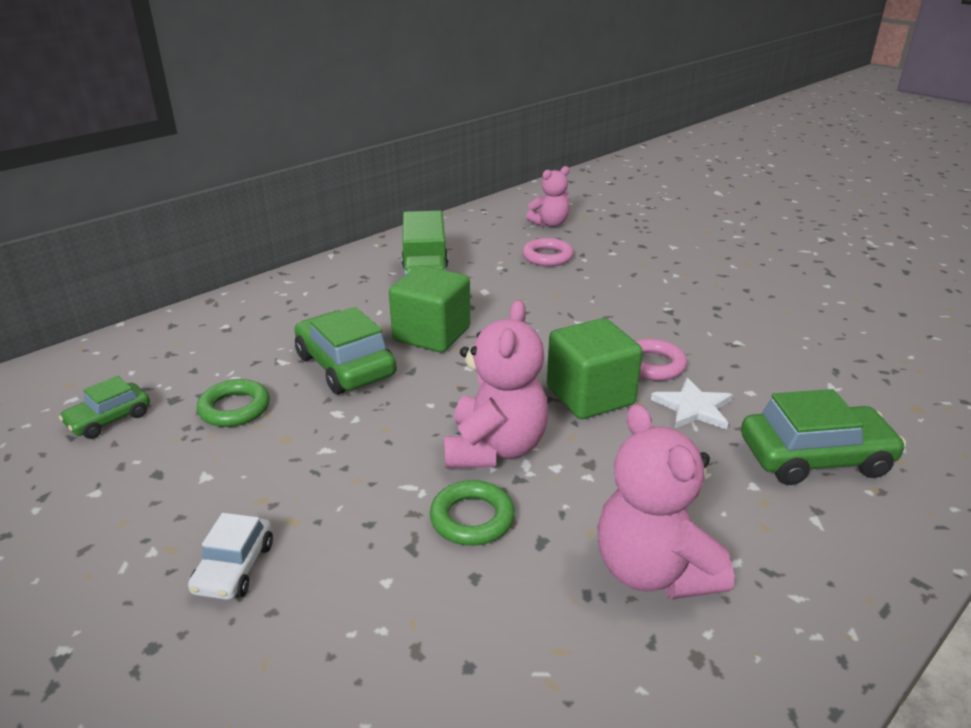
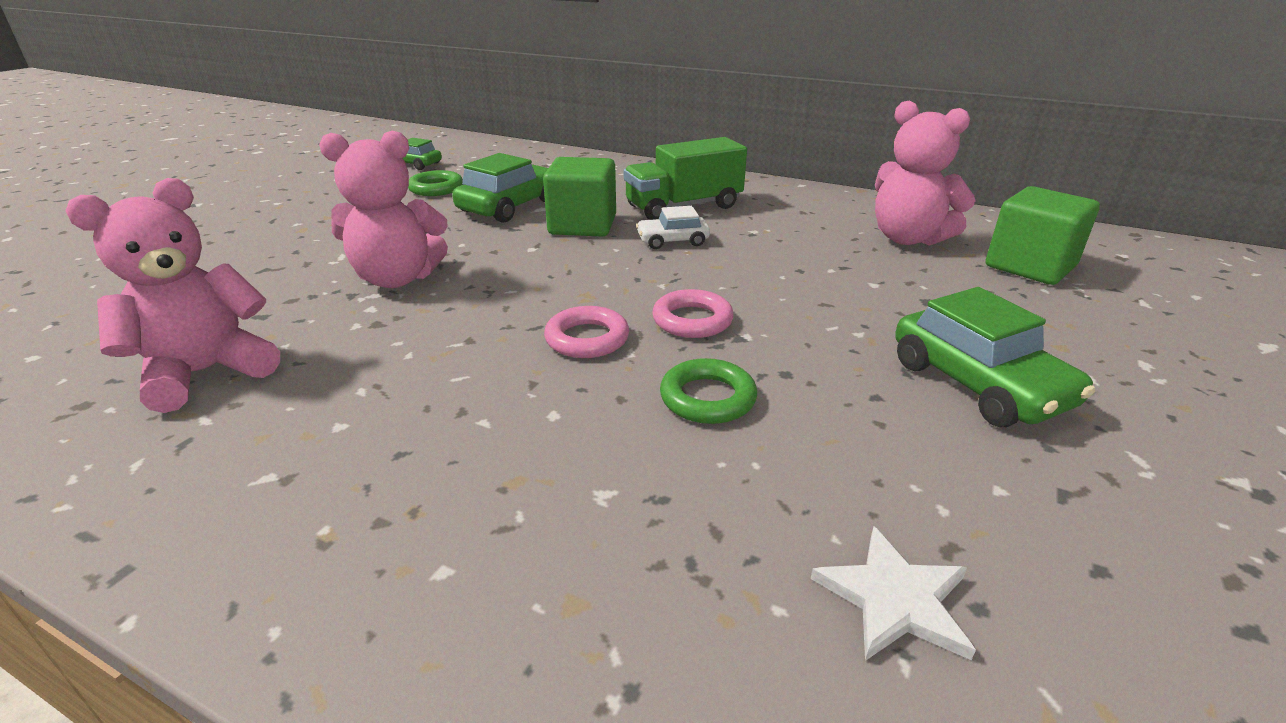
camera: 70 degrees right, 0 degrees up
white car [188,513,273,600] -> white car moved to [636,206,710,249]
green ring [430,480,515,546] -> green ring moved to [660,358,757,424]
pink ring [523,238,574,266] -> pink ring moved to [652,289,734,338]
pink teddy bear [526,166,569,227] -> pink teddy bear [875,101,976,246], size x1.61
green cube [547,318,643,419] -> green cube moved to [986,186,1100,285]
white star [651,378,733,430] -> white star moved to [811,527,976,661]
green car [741,389,906,485] -> green car moved to [895,287,1095,427]

